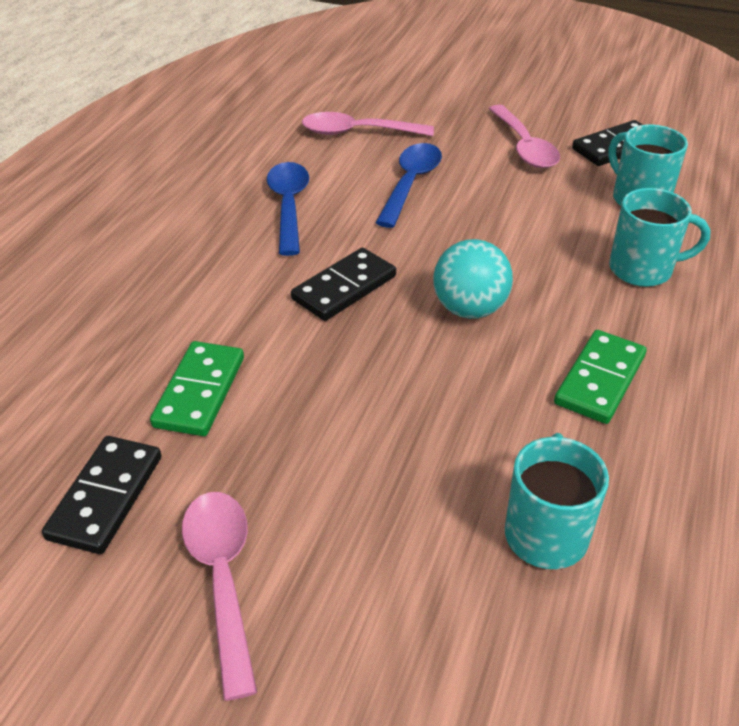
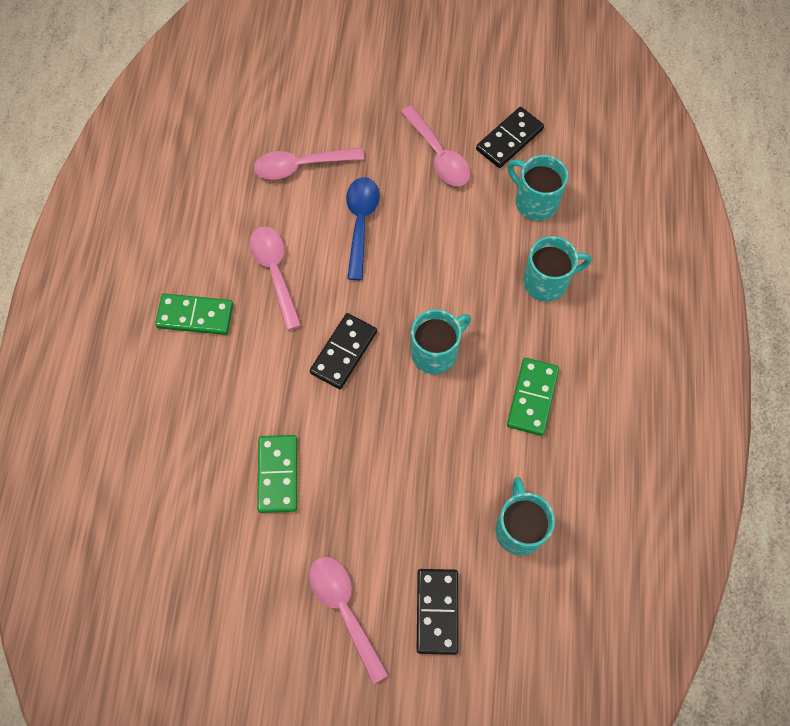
camera: 15 degrees left, 25 degrees up
black domino [42,436,161,554] -> black domino moved to [417,569,458,655]
blue spoon [267,162,309,256] -> pink spoon [249,226,302,330]
turquoise ball [433,239,513,319] -> turquoise mug [411,309,471,374]
none -> green domino [155,293,233,335]

